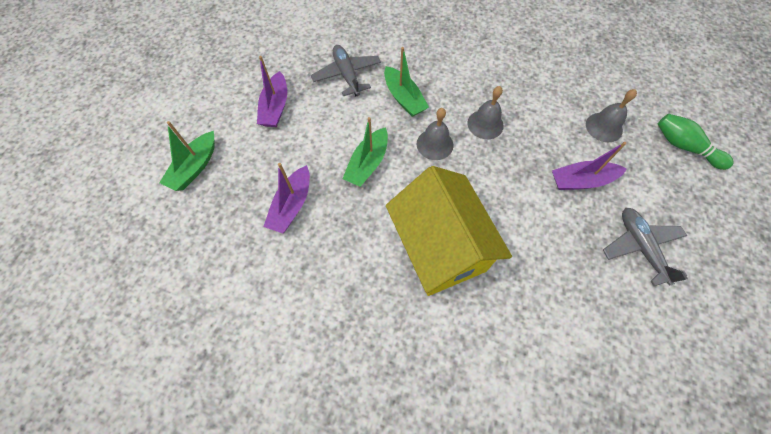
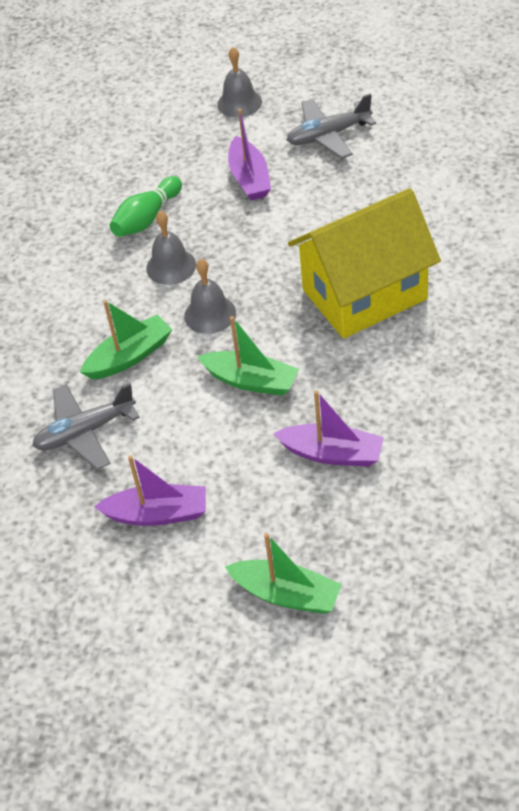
camera: 90 degrees left, 15 degrees down
grey bell [586,89,637,142] -> grey bell moved to [217,47,262,118]
green bowling pin [658,114,734,170] -> green bowling pin moved to [110,176,182,237]

